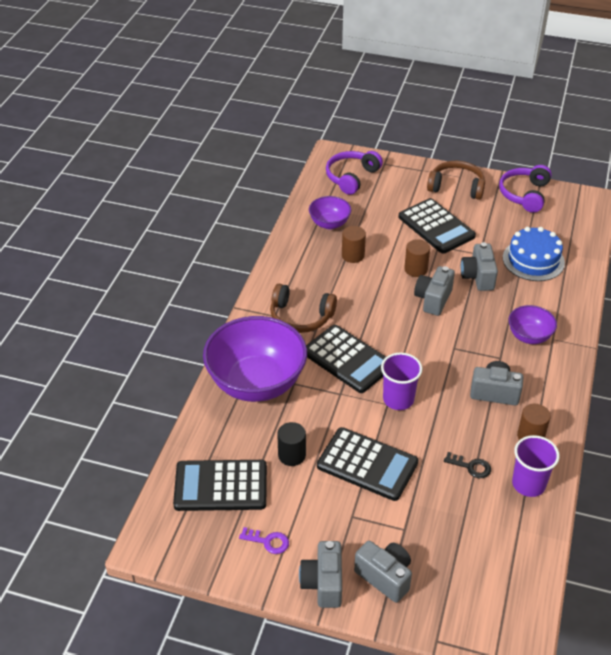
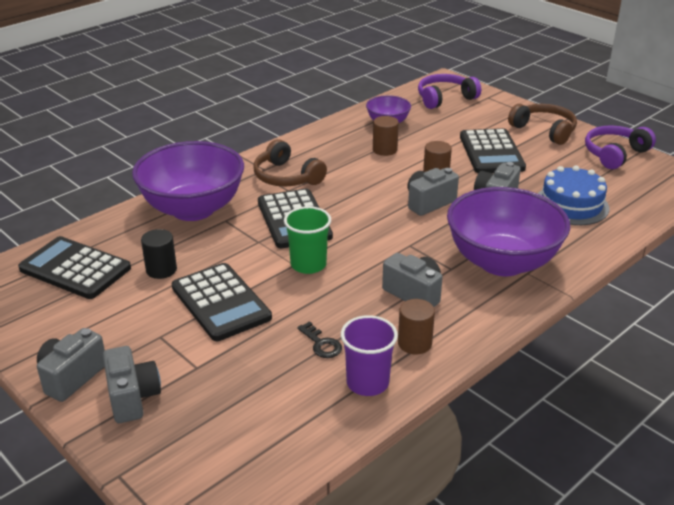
camera: 30 degrees right, 10 degrees down
purple key [239,527,289,554] -> none
purple cup [381,353,422,410] -> green cup [284,206,331,274]
purple bowl [508,305,557,344] -> purple bowl [447,187,570,276], size x2.05

